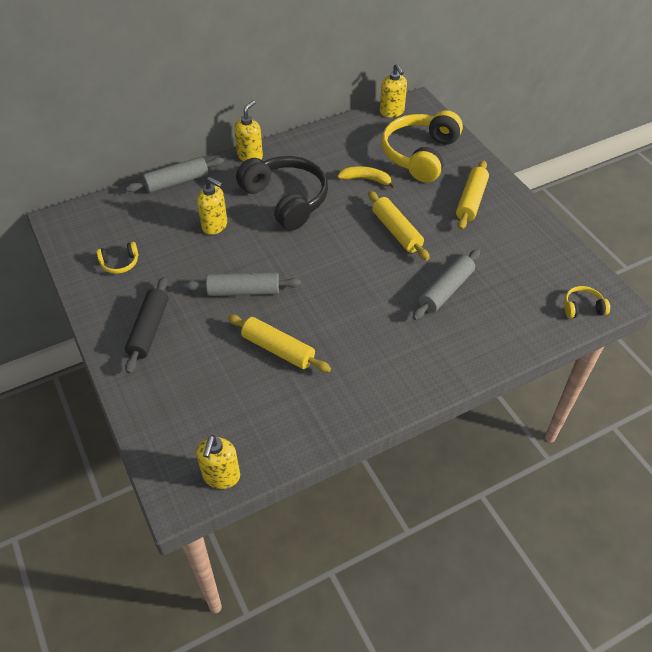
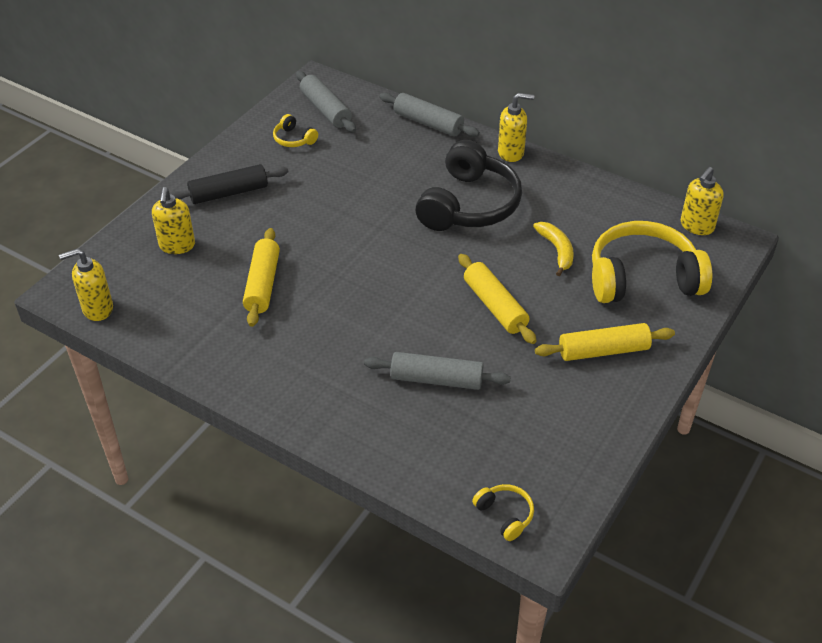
camera: 60 degrees right, 5 degrees down
grey rolling pin [184,272,301,296] -> grey rolling pin moved to [296,71,356,133]
yellow soap dispenser [197,177,227,235] -> yellow soap dispenser moved to [152,187,195,254]
yellow rolling pin [368,191,430,260] -> yellow rolling pin turned 60 degrees counterclockwise [458,254,536,344]

